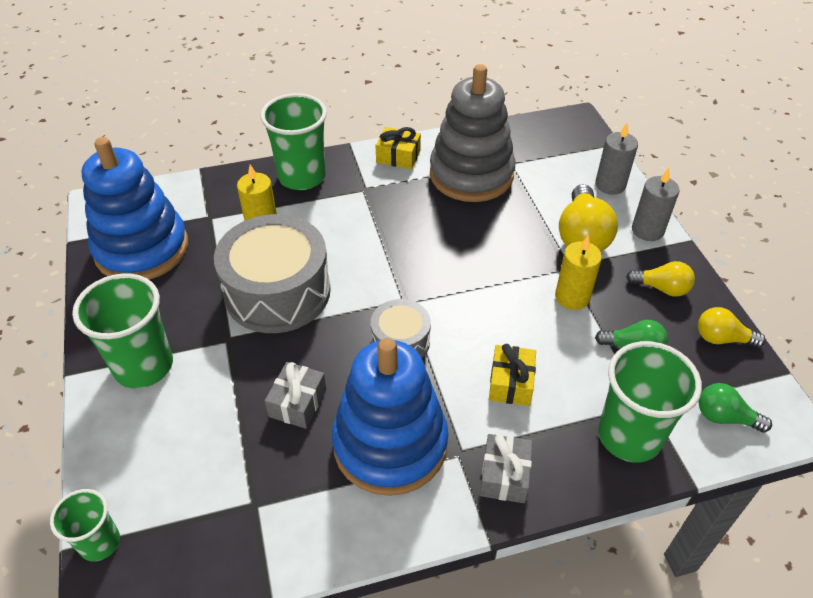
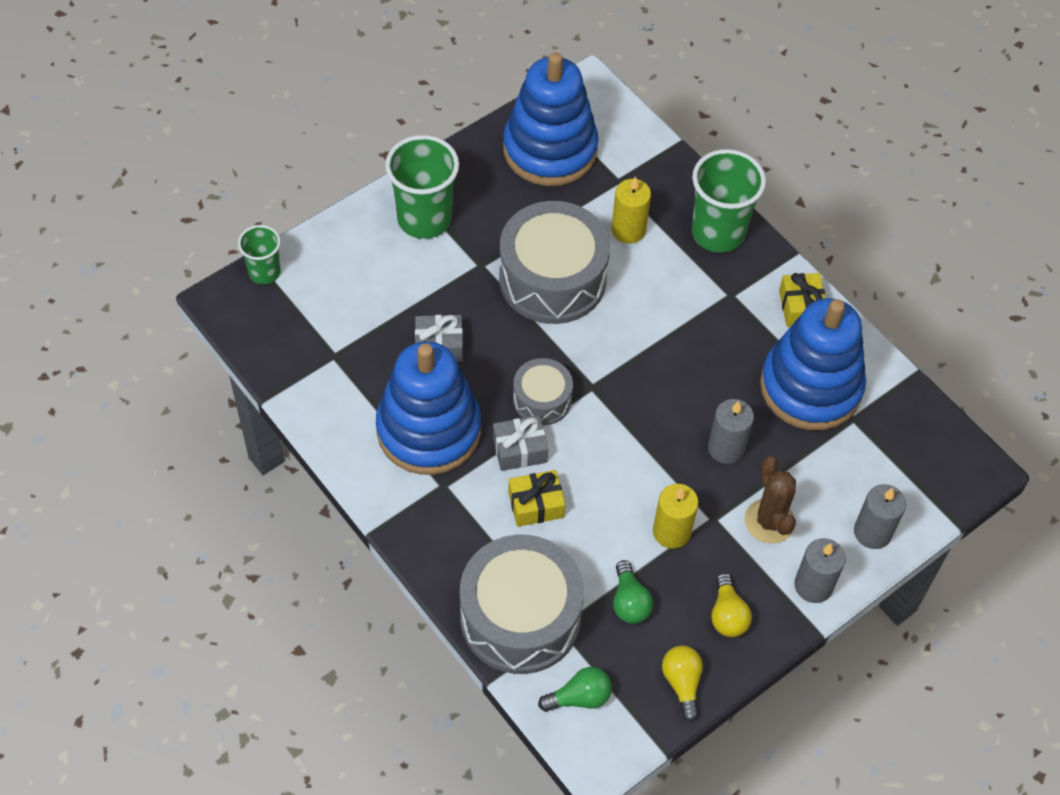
camera: 65 degrees right, 10 degrees up
grey stacking toy [430,64,516,202] -> blue stacking toy [760,298,866,430]
grey gift [480,434,533,503] -> grey gift moved to [493,416,548,471]
yellow light bulb [559,184,618,252] -> brown cactus [745,456,796,544]
green cup [598,341,702,463] -> grey drum [460,535,584,674]
green light bulb [699,383,772,433] -> green light bulb turned 75 degrees clockwise [538,667,612,712]
none -> grey candle [708,399,754,464]

